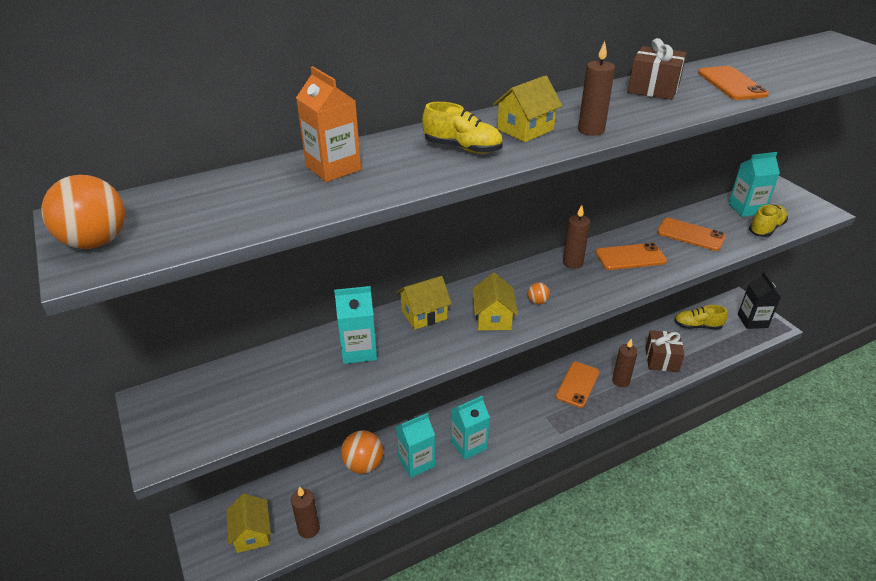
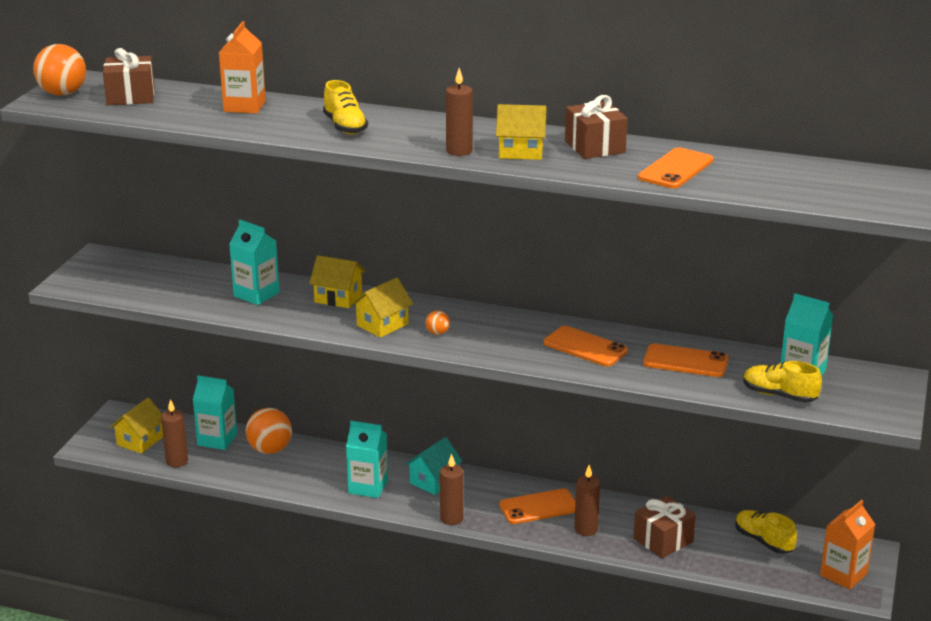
camera: 45 degrees right, 10 degrees down
turquoise carton [396,413,435,478] -> turquoise carton moved to [193,375,237,450]
yellow house [493,75,562,142] -> yellow house moved to [496,104,547,160]
brown candle [563,205,590,269] -> brown candle moved to [440,454,464,525]
orange phone [657,218,726,251] -> orange phone turned 60 degrees counterclockwise [643,344,729,377]
black carton [738,272,781,329] -> orange carton [820,500,875,590]
yellow shoe [749,205,788,237] -> yellow shoe turned 150 degrees counterclockwise [743,361,822,403]
none -> brown gift [103,48,155,105]
none -> turquoise house [405,437,462,495]

